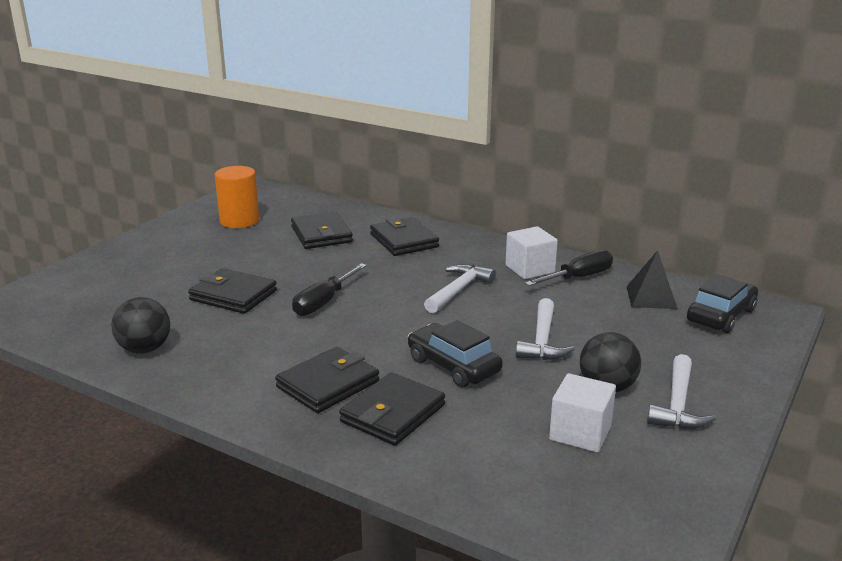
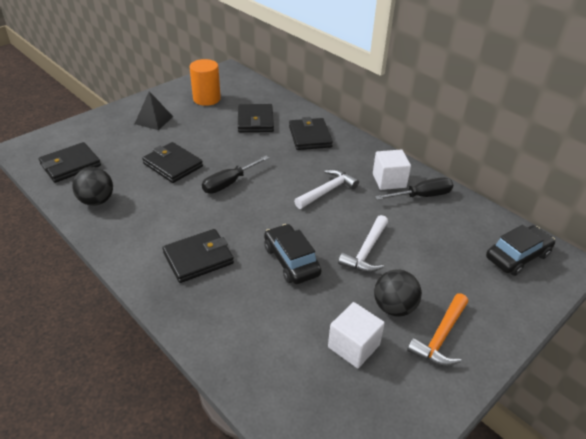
camera: 15 degrees right, 15 degrees up
black wallet [339,372,445,446] -> black wallet moved to [39,142,101,183]
black pyramid [626,250,678,309] -> black pyramid moved to [135,91,173,130]
white hammer [647,354,716,429] -> orange hammer [407,293,468,366]

